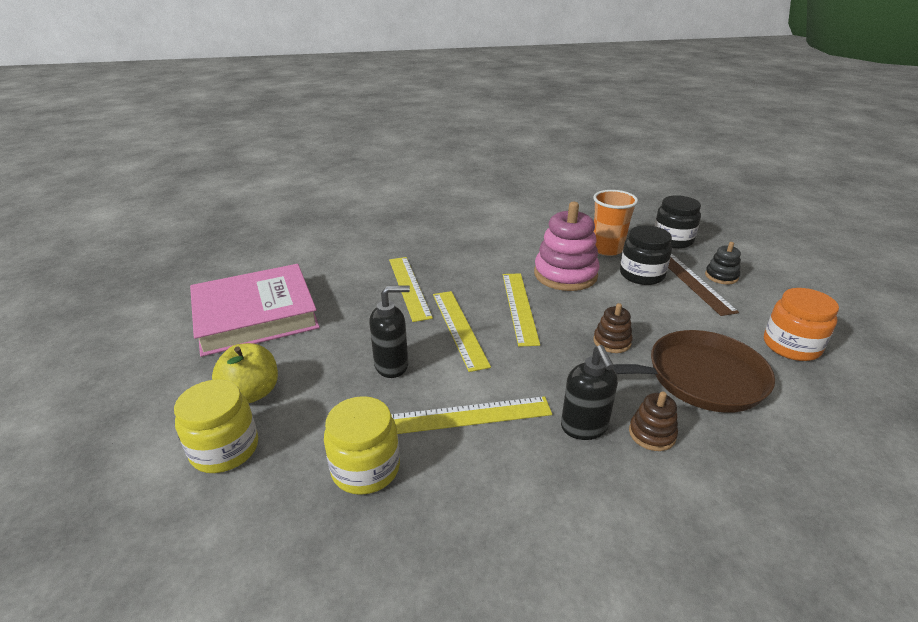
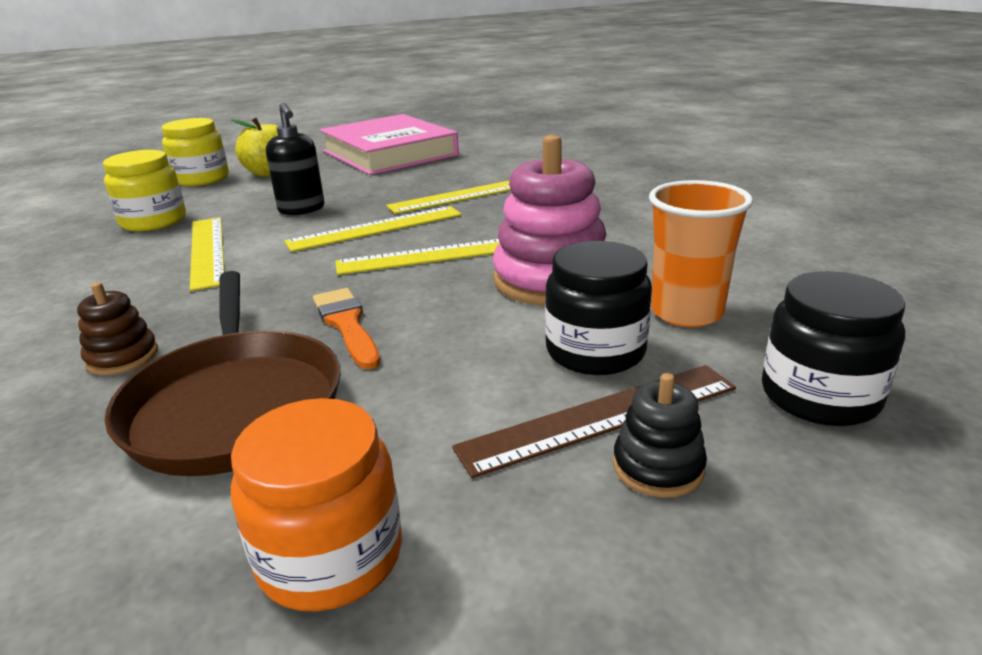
camera: 80 degrees right, 5 degrees down
black soap dispenser [561,345,618,440] -> none
brown stacking toy [593,303,633,353] -> orange brush [313,288,380,369]

